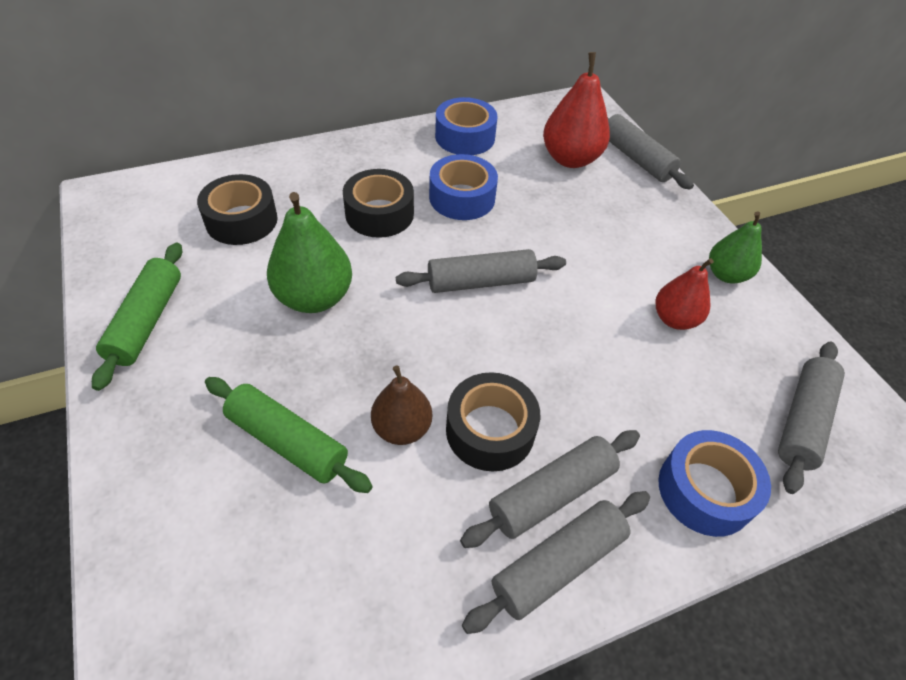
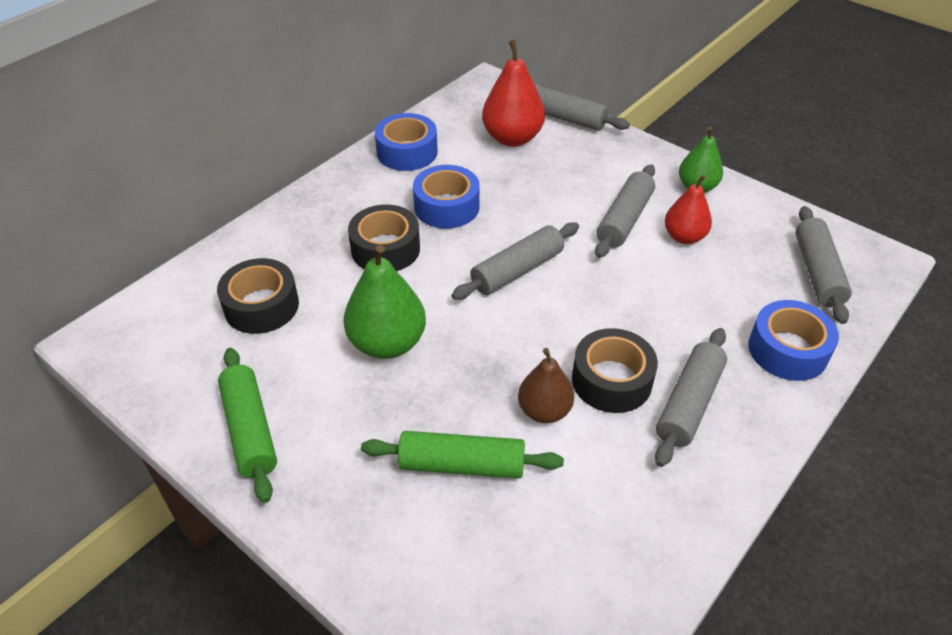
camera: 25 degrees left, 5 degrees down
grey rolling pin [462,491,650,634] -> grey rolling pin moved to [595,165,655,258]

